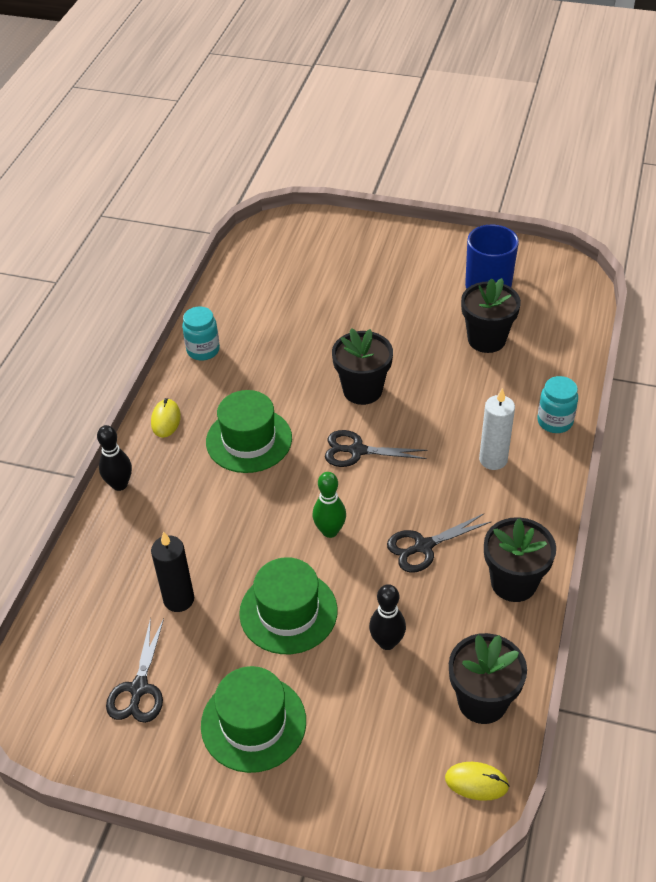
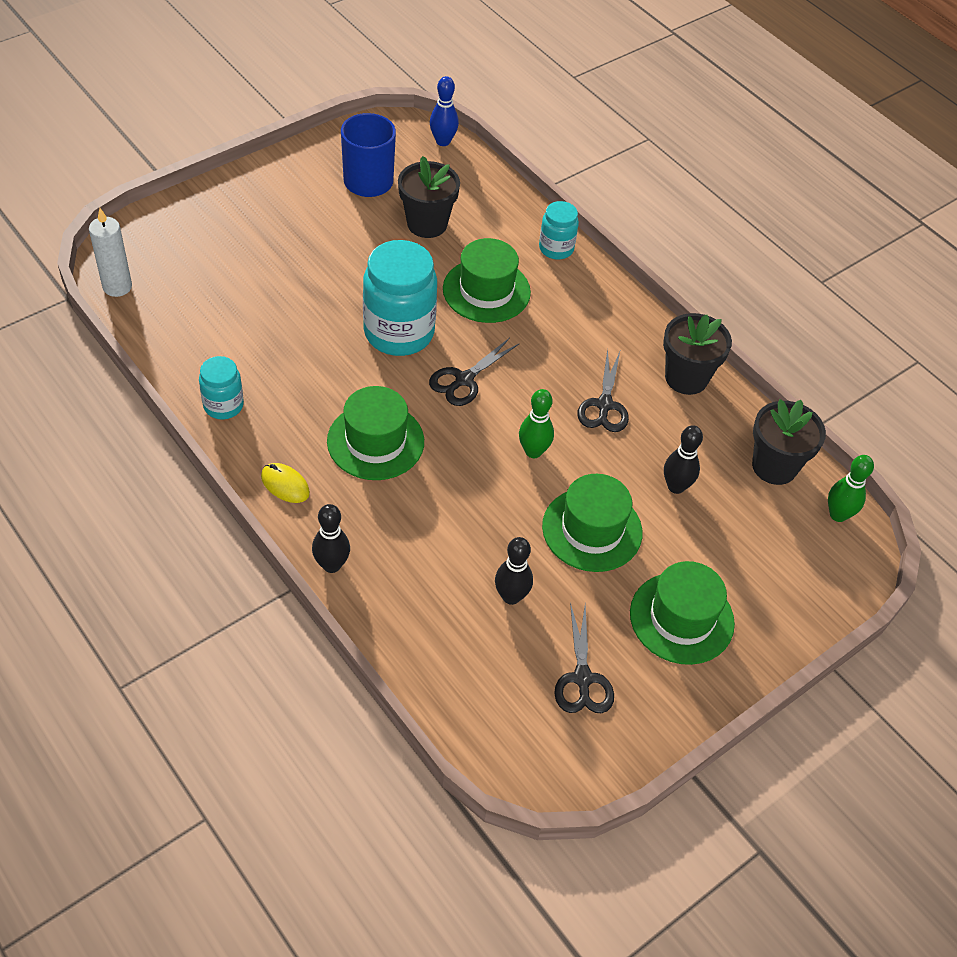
camera: 60 degrees left, 5 degrees up
black scissors [106,617,164,723] -> black scissors turned 45 degrees clockwise [554,602,614,713]
black candle [151,531,194,612] -> black bowling pin [495,537,533,605]
black flower pot [332,328,393,405] -> turquoise jar [363,240,437,356]
yellow mouse [445,762,510,801] -> green bowling pin [828,455,874,522]
white candle [479,388,515,470] -> white candle moved to [89,208,132,297]
none -> blue bowling pin [430,76,459,146]
none -> green hat [443,238,531,323]

